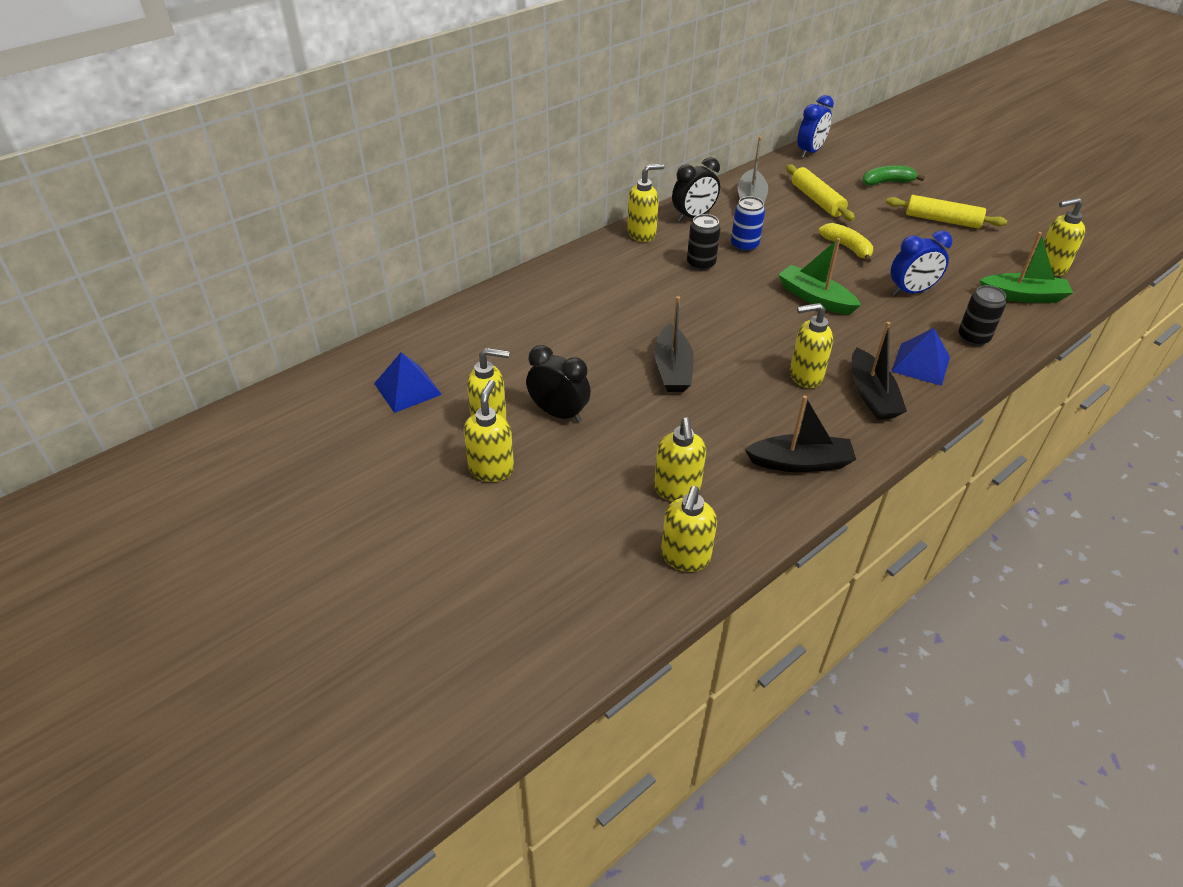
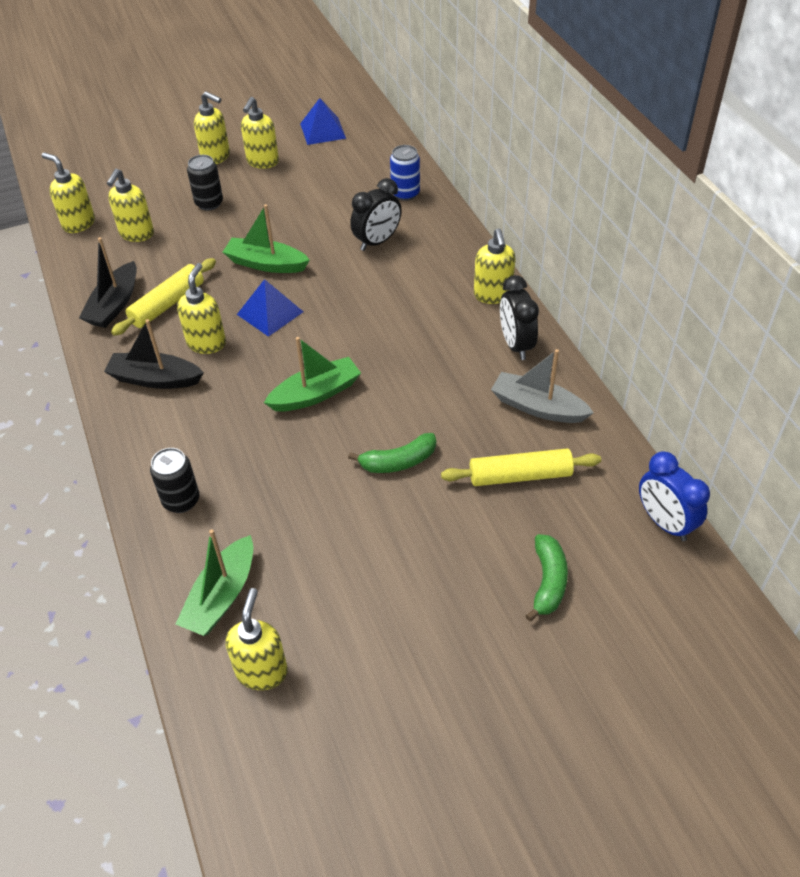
camera: 110 degrees right, 5 degrees up
black clock [526,345,591,422] -> black clock moved to [350,178,402,251]
black boat [654,296,694,392] -> green boat [223,204,310,273]
yellow soap dispenser [654,417,706,501] -> yellow soap dispenser turned 90 degrees counterclockwise [107,168,154,242]
black can [687,214,721,271] -> black can moved to [187,155,223,211]
blue can [731,196,765,252] -> blue can moved to [390,145,420,201]
yellow banana [819,223,873,263] -> green banana [348,433,436,473]
yellow rolling pin [886,195,1007,229] -> yellow rolling pin moved to [111,258,216,336]
blue clock [891,231,953,296] -> none
blue pyramid [891,328,950,386] -> blue pyramid moved to [237,279,304,337]

